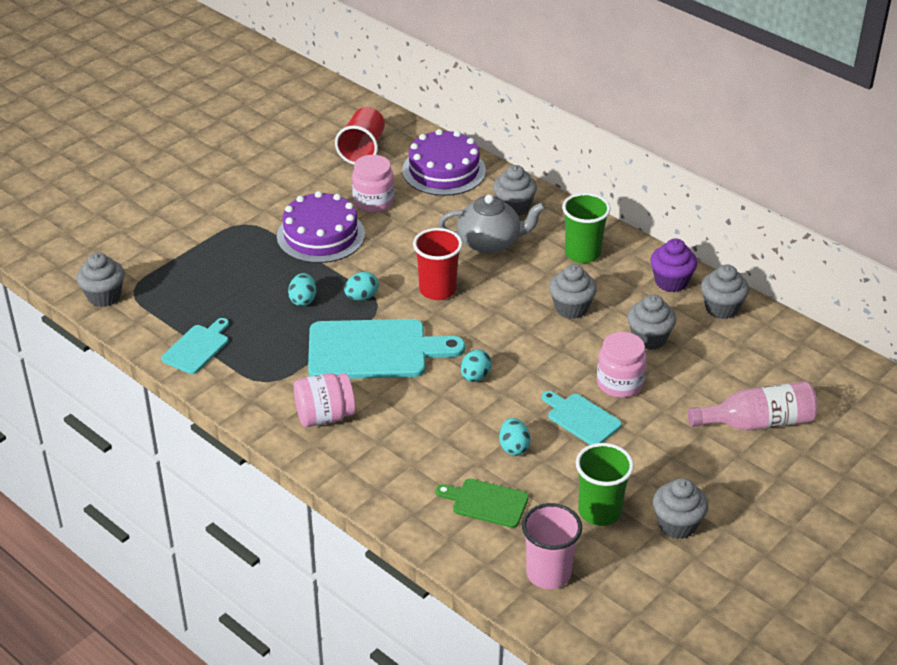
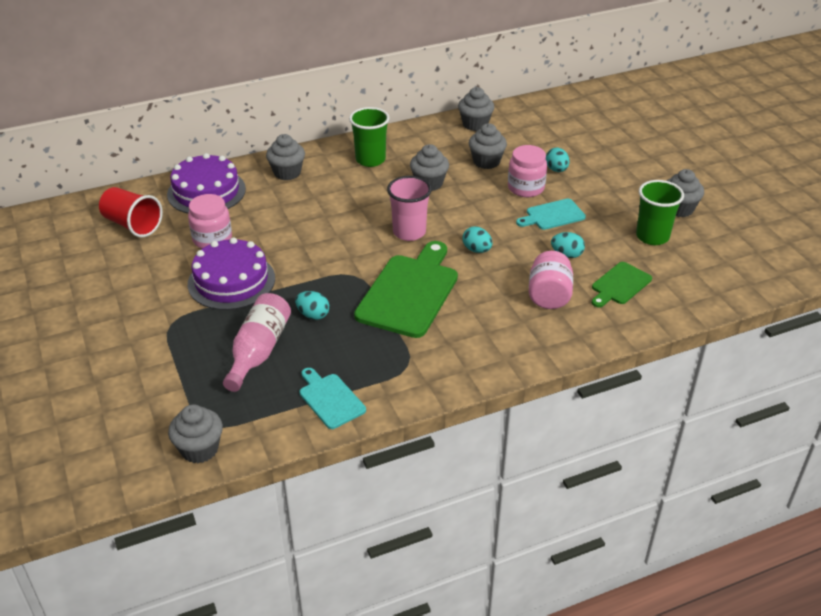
camera: 65 degrees left, 0 degrees up
pink jar [294,373,355,427] -> pink jar moved to [529,251,573,309]
turquoise cutting board [308,319,465,379] -> green cutting board [354,241,458,338]
turquoise egg [344,272,379,300] -> turquoise egg moved to [546,148,570,172]
red cup [413,228,463,300] -> none
grey teapot [439,194,545,254] -> none
pink cup [522,503,582,589] -> pink cup moved to [387,176,432,241]
purple cupcake [650,238,697,292] -> none
pink bottle [688,382,818,430] -> pink bottle moved to [223,293,291,392]

